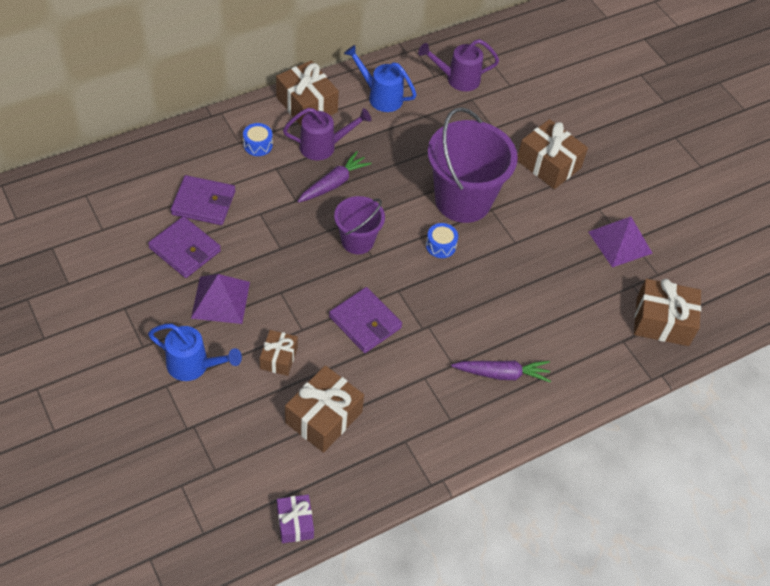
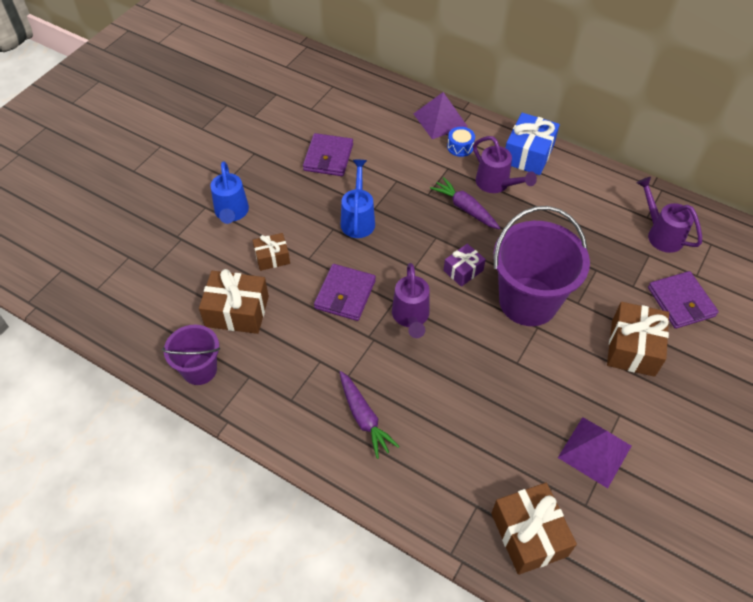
camera: 65 degrees right, 0 degrees up
purple wallet [171,175,235,225] -> purple wallet moved to [648,271,719,329]
purple pyramid [191,274,250,324] -> purple pyramid moved to [414,92,468,139]
brown gift [276,61,339,126] -> blue gift [505,113,560,175]
purple gift [277,495,314,543] -> purple gift moved to [443,244,486,287]
purple carrot [297,151,372,203] -> purple carrot turned 150 degrees counterclockwise [430,177,500,230]
purple bucket [334,196,385,254] -> purple bucket moved to [162,325,220,385]
blue watering can [344,45,417,112] -> blue watering can moved to [341,160,375,238]
blue drum [426,223,458,258] -> none
none -> purple watering can [392,263,430,338]

